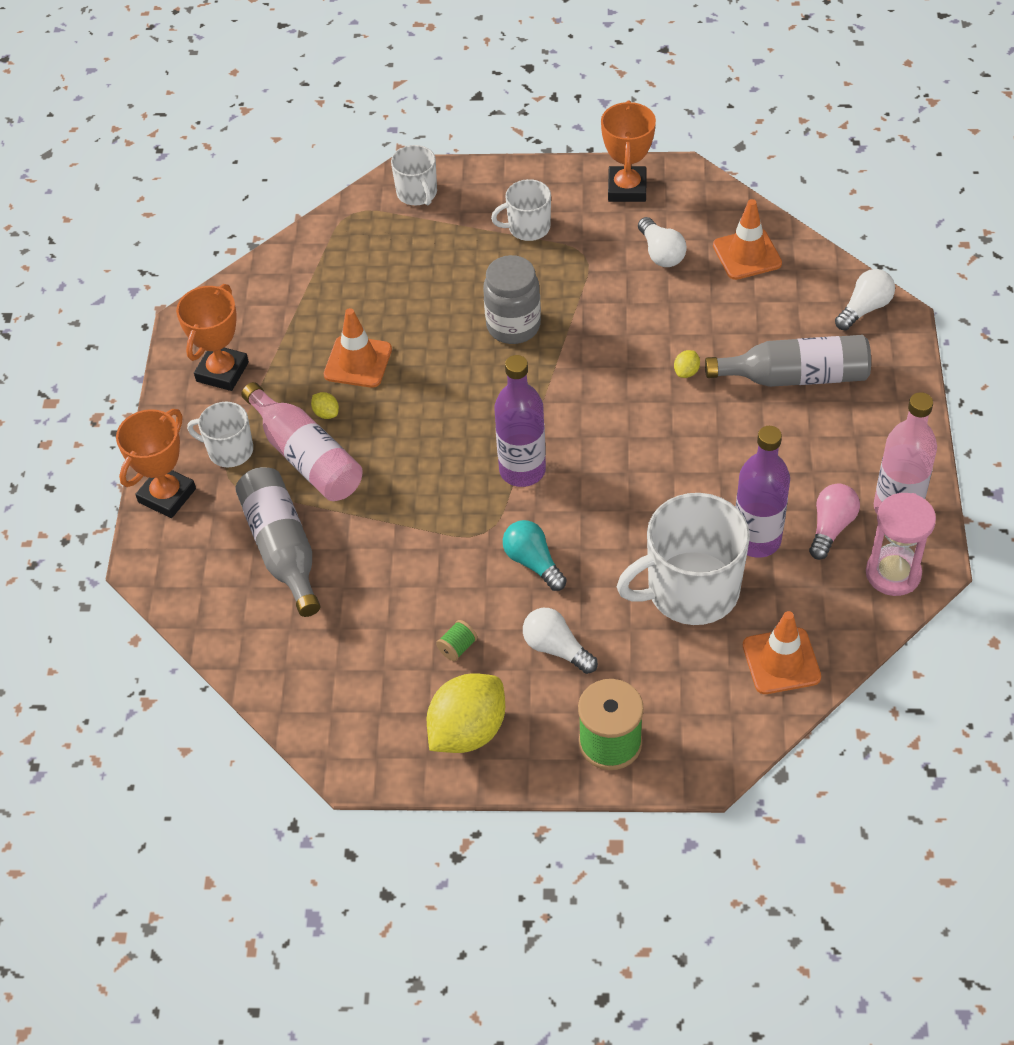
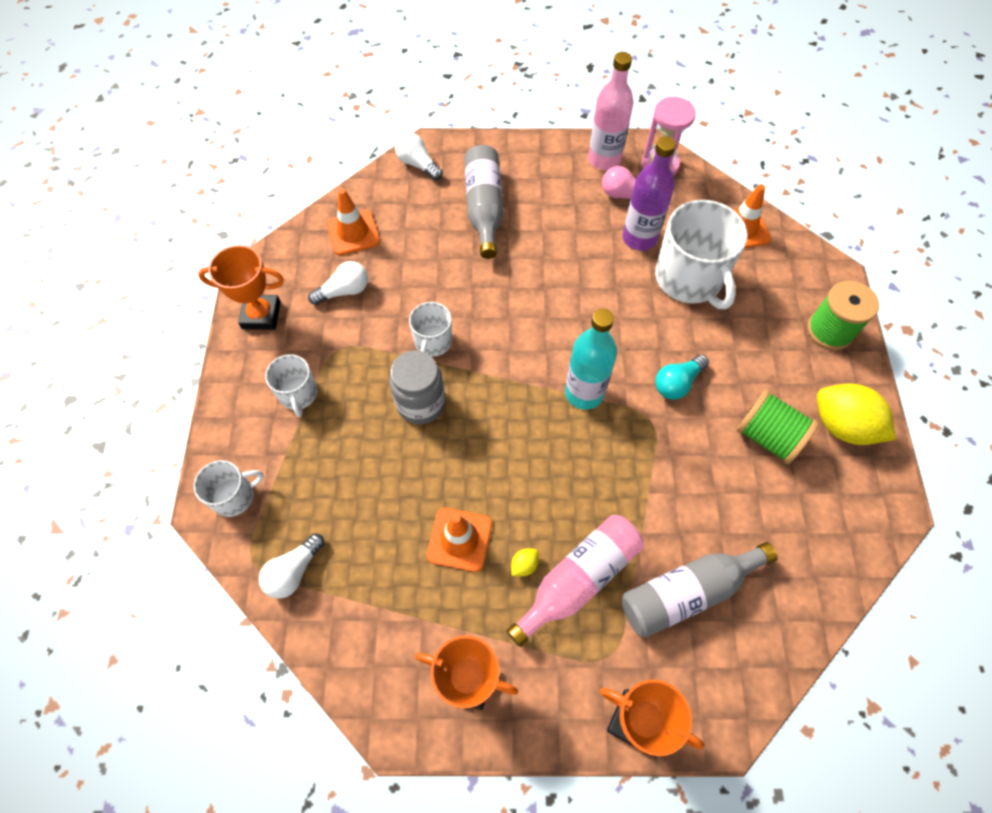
camera: 95 degrees left, 10 degrees up
white mug [187,402,253,467] -> white mug moved to [409,302,452,357]
green spool [436,620,477,661] -> green spool [736,390,819,464], size x2.21
purple bottle [494,355,546,487] -> turquoise bottle [565,309,617,410]
white light bulb [523,608,598,674] -> white light bulb moved to [259,533,325,599]
yellow lemon [674,350,700,378] -> none

